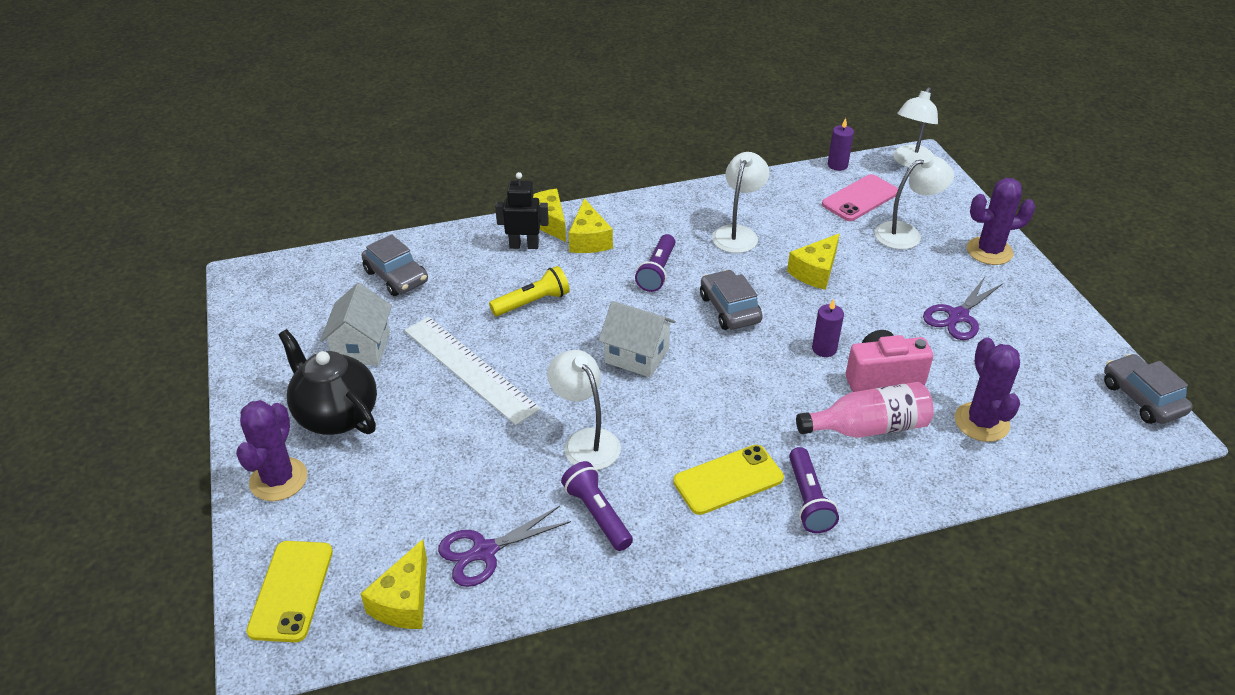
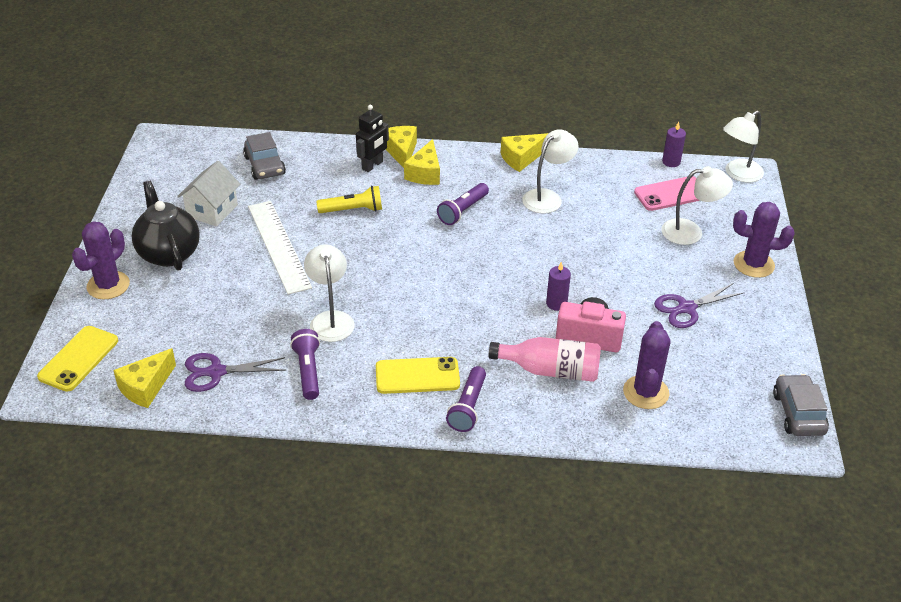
camera: 20 degrees right, 0 degrees up
black robot [495,172,549,249] -> black robot turned 105 degrees clockwise [356,105,389,172]
white house [599,301,676,377] -> none
grey car [700,270,763,330] -> none
yellow cheese [787,234,839,290] -> yellow cheese moved to [501,133,549,172]

